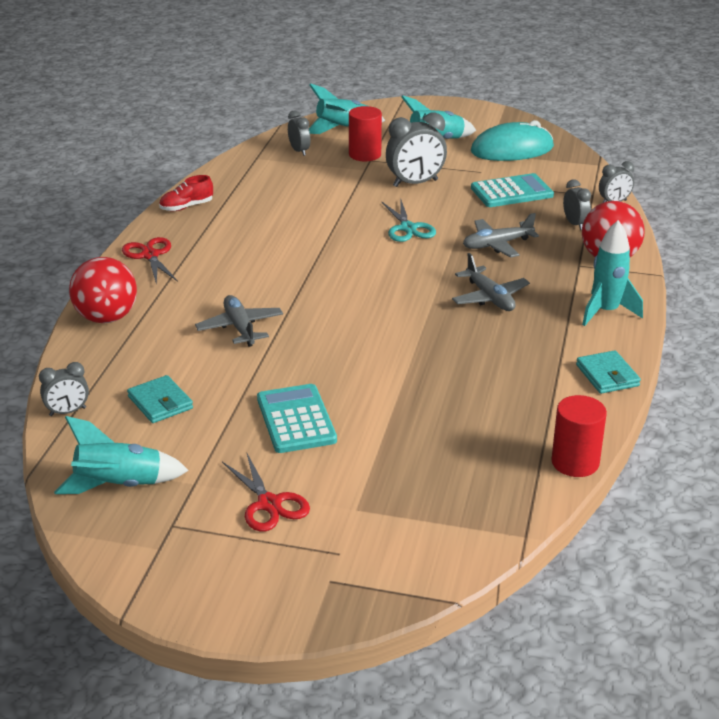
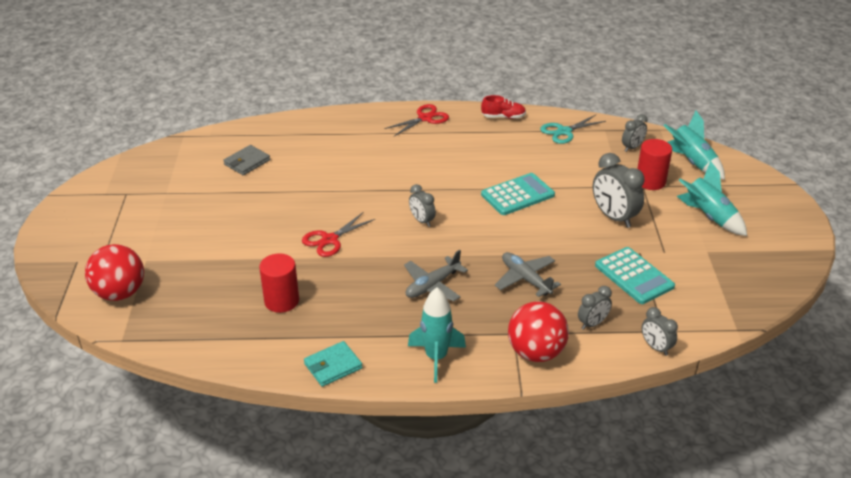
camera: 75 degrees right, 5 degrees up
grey clock [39,362,89,416] -> grey clock moved to [409,184,436,227]
turquoise rocket [54,416,189,494] -> none
red ball [69,257,137,323] -> red ball moved to [85,244,144,301]
turquoise wallet [127,375,193,423] -> grey wallet [223,145,270,175]
red shoe [159,175,213,211] -> red shoe turned 135 degrees clockwise [481,95,526,119]
grey plane [195,295,283,347] -> none
red scissors [222,454,310,532] -> red scissors moved to [302,212,375,257]
turquoise calculator [257,384,337,453] -> turquoise calculator moved to [481,173,555,215]
turquoise scissors [382,200,436,242] -> turquoise scissors moved to [540,115,606,144]
turquoise mouse [471,120,554,161] -> none
red cylinder [551,395,607,477] -> red cylinder moved to [259,253,299,313]

